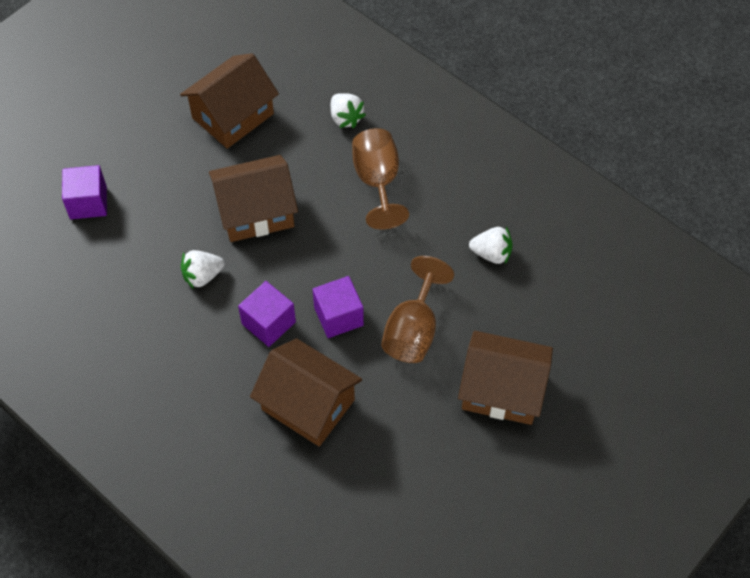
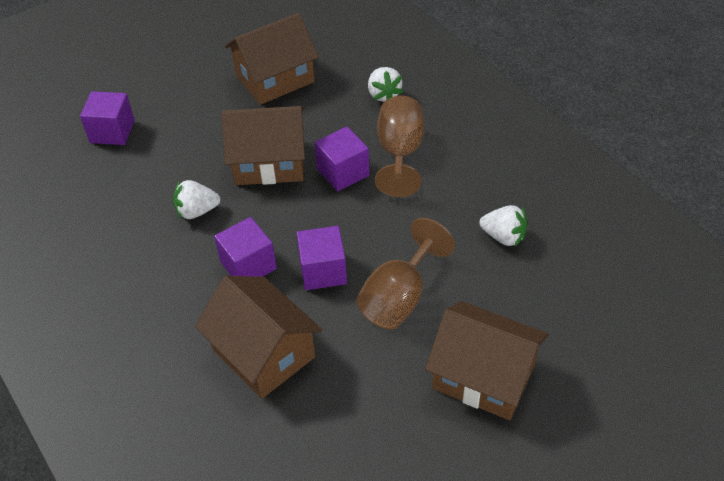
camera: 15 degrees right, 10 degrees down
none -> purple cube [315,127,370,191]

